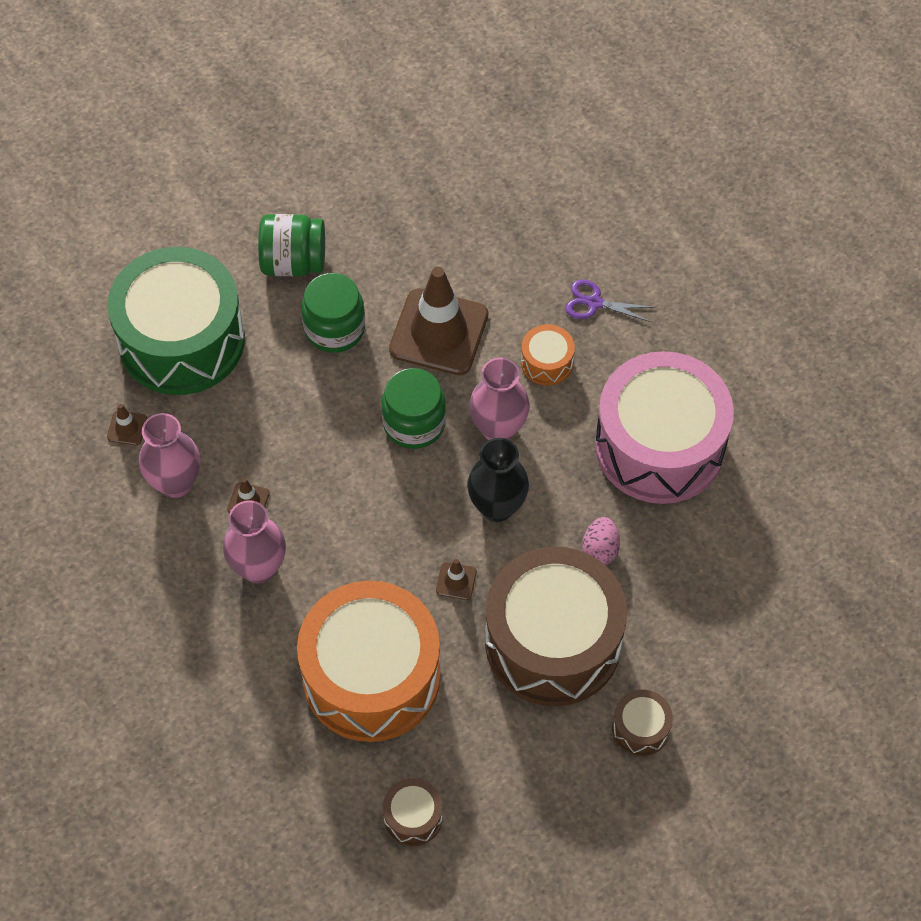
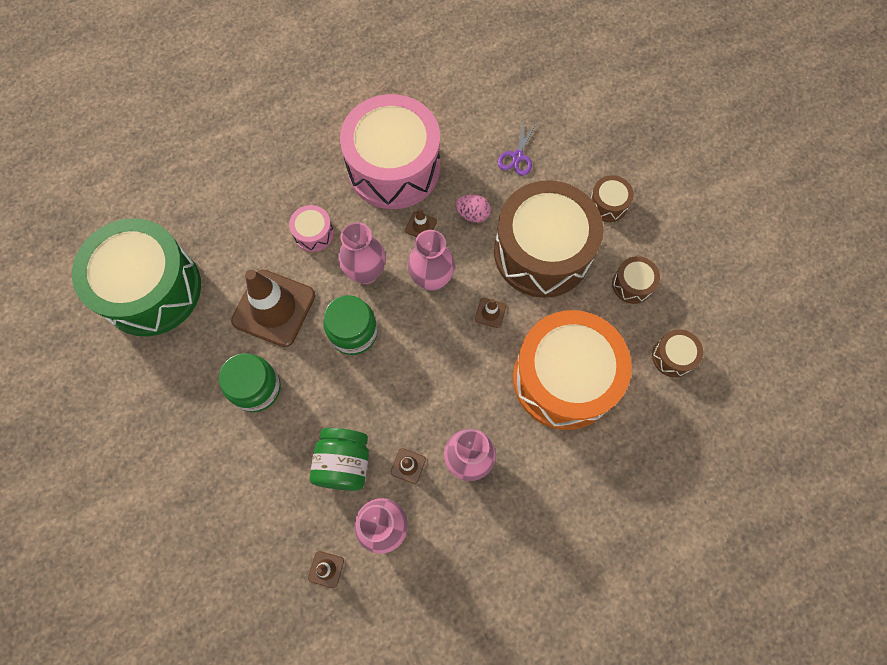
camera: 85 degrees left, 10 degrees up
green drum [107,247,245,395] -> green drum moved to [72,218,201,336]
green jar [258,214,325,276] -> green jar moved to [310,428,369,491]
black vase [467,438,529,522] -> pink vase [408,230,455,291]
orange drum [521,324,575,385] -> pink drum [289,205,334,252]
purple scissors [565,279,655,322] -> purple scissors moved to [498,121,536,176]
none -> brown traffic cone [405,208,437,237]
none -> brown drum [612,256,660,304]

